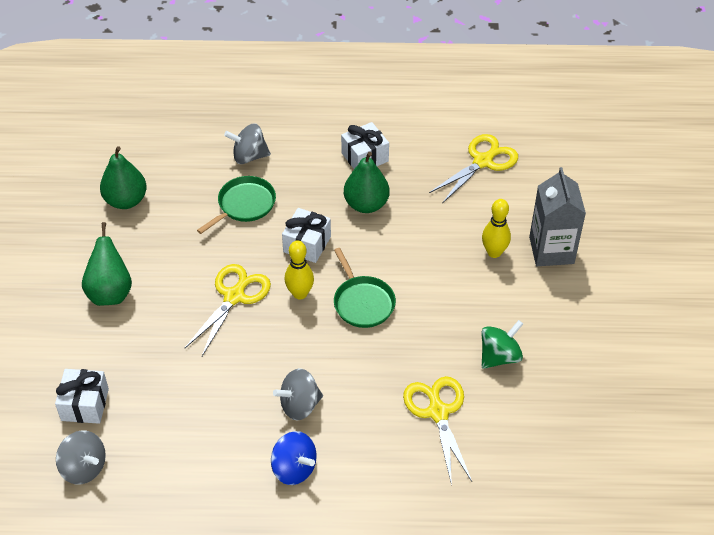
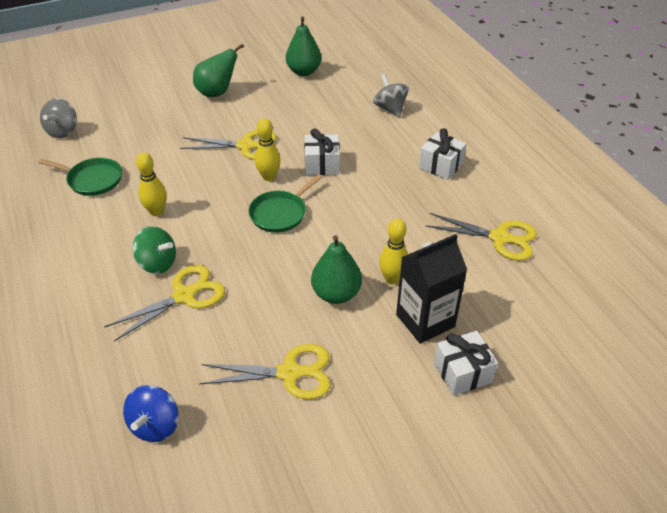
camera: 65 degrees right, 5 degrees down
white gift [55,369,109,424] -> white gift moved to [434,331,498,396]
green pan [197,176,276,234] -> green pan moved to [39,157,122,196]
blue spinning top [271,431,317,485] -> blue spinning top moved to [123,385,179,442]
grey spinning top [273,368,323,421] -> yellow bowling pin [136,152,167,216]
green pear [344,152,390,213] -> green pear moved to [311,235,362,304]
green spinning top [482,320,523,369] -> green spinning top moved to [133,226,176,274]
grey carton [529,167,586,266] -> black carton [396,234,467,344]
none -> yellow scissors [199,344,331,399]

